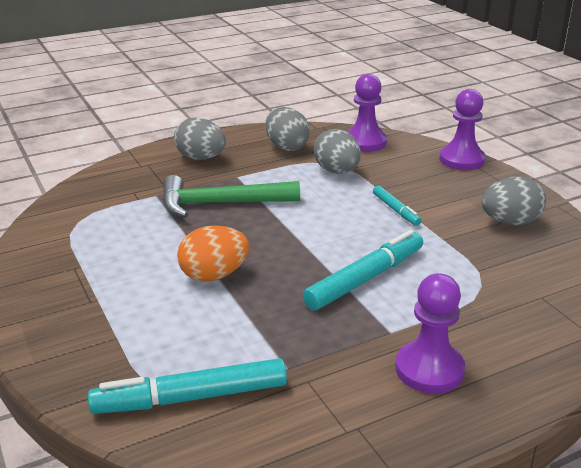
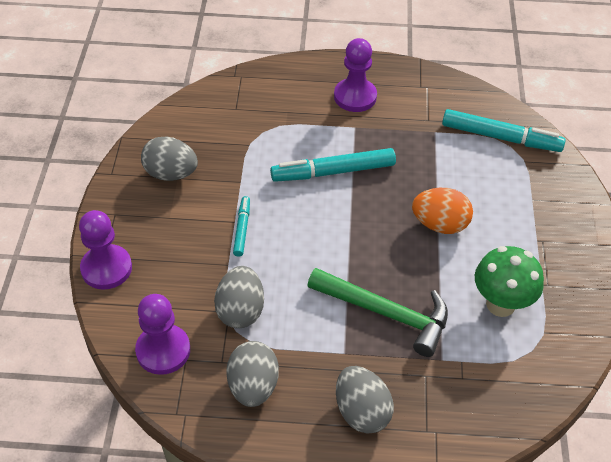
camera: 150 degrees left, 20 degrees up
none -> green mushroom [475,246,544,317]

